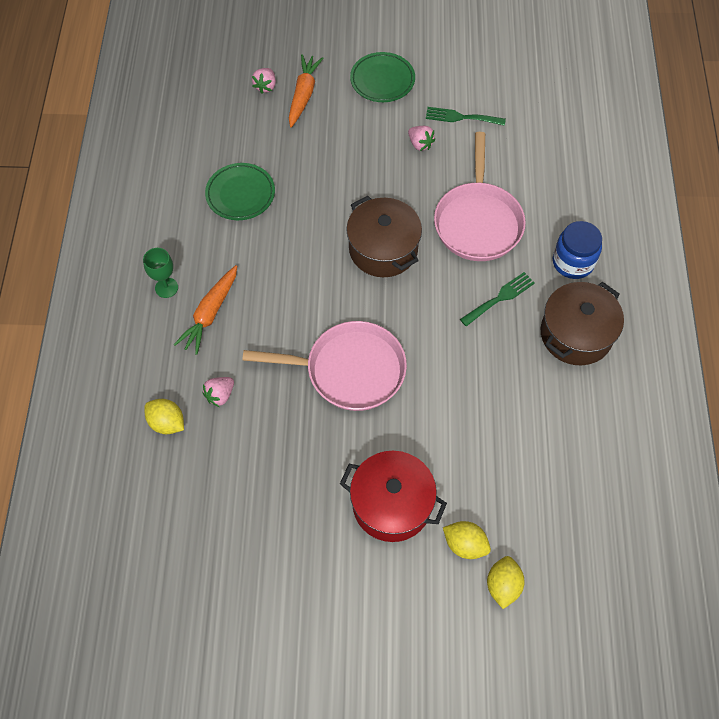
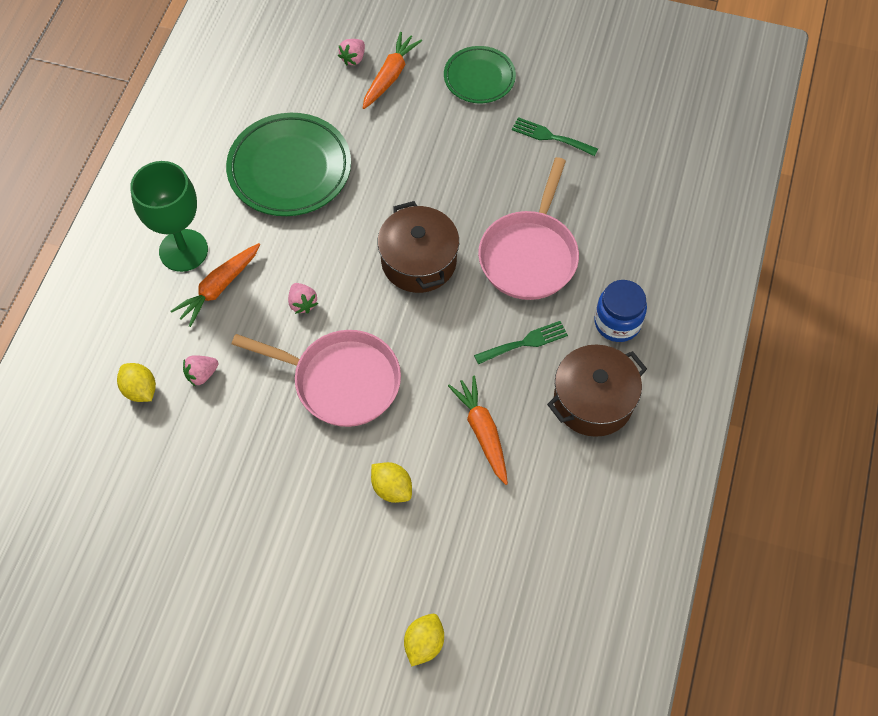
camera: 15 degrees right, 0 degrees up
green goblet [143,248,178,298] -> green goblet [130,161,208,272], size x1.99
green plate [205,163,275,220] -> green plate [226,113,351,216], size x1.65
red pot [340,451,447,542] -> none
pink strawberry [408,126,435,151] -> pink strawberry moved to [288,283,318,314]
yellow lemon [443,521,491,559] -> yellow lemon moved to [371,462,412,503]
none -> orange carrot [448,376,508,485]

